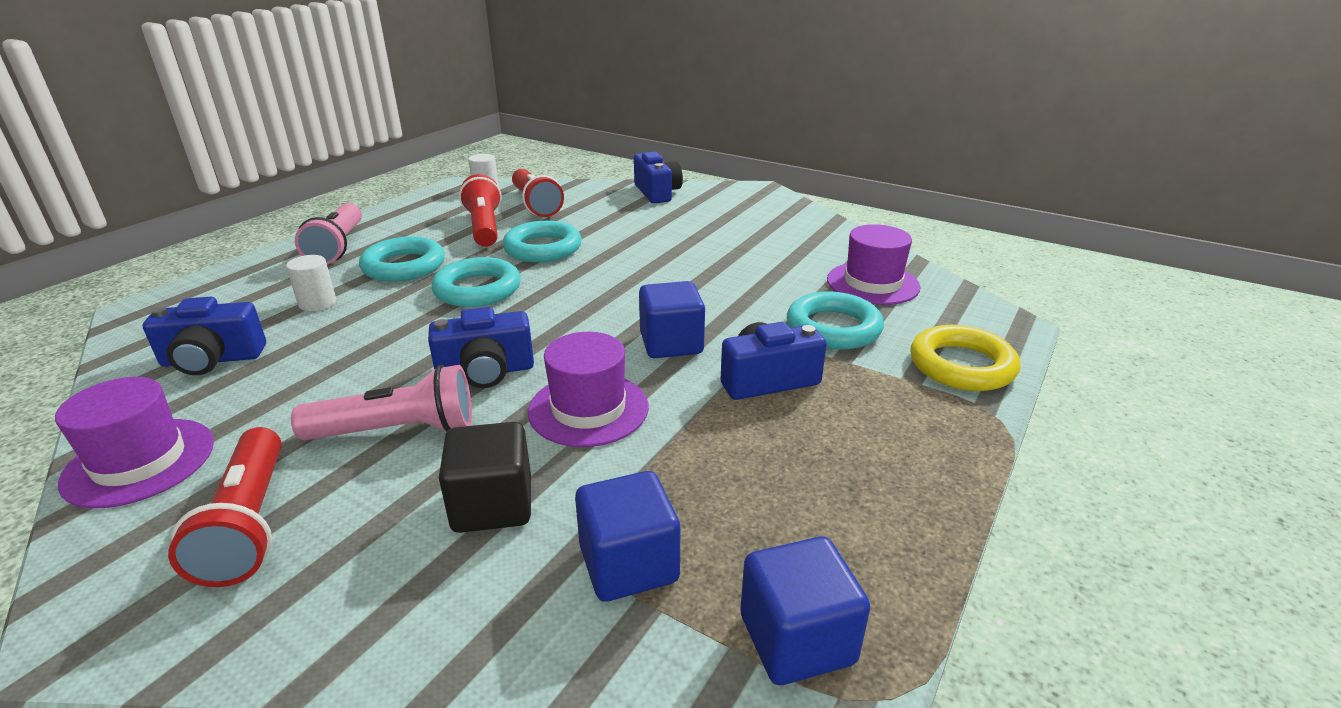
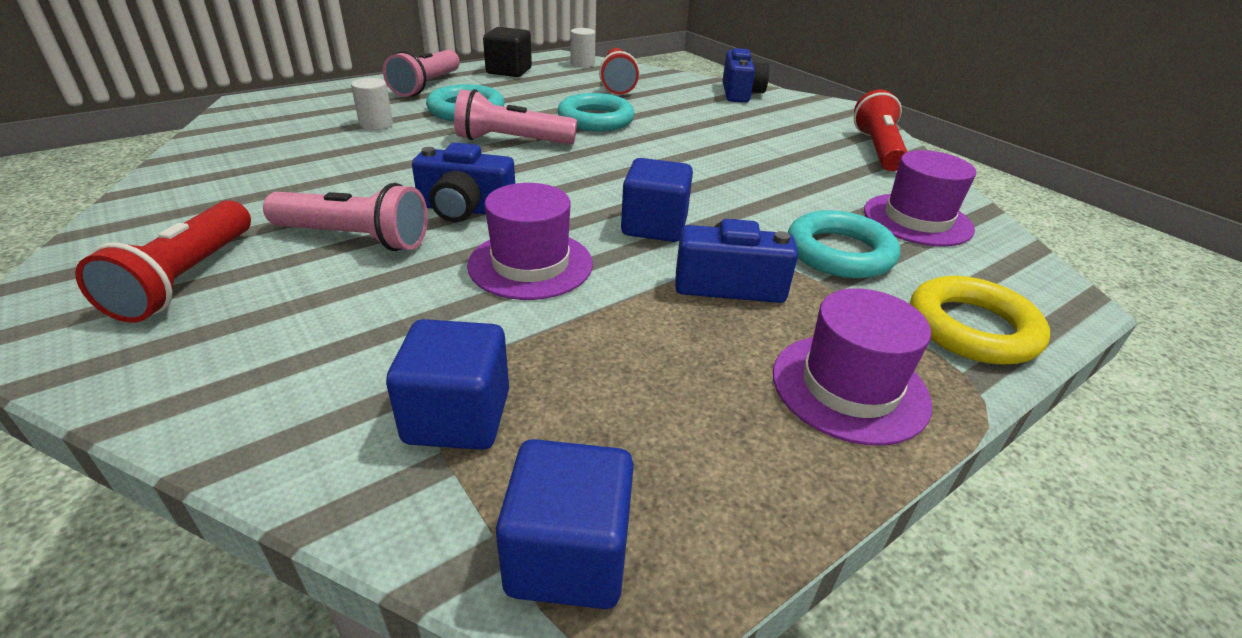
camera: 20 degrees right, 5 degrees up
purple hat [55,377,214,508] -> purple hat moved to [773,288,932,446]
blue camera [142,297,266,375] -> none
turquoise ring [431,257,521,307] -> pink flashlight [454,89,577,144]
black cube [439,422,531,533] -> black cube moved to [483,27,532,77]
red flashlight [459,174,501,247] -> red flashlight moved to [854,89,907,171]

